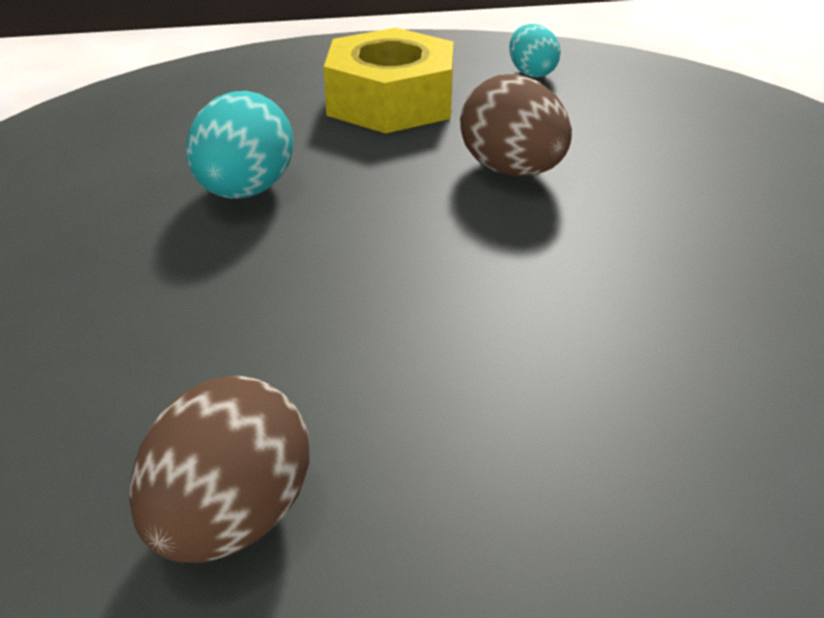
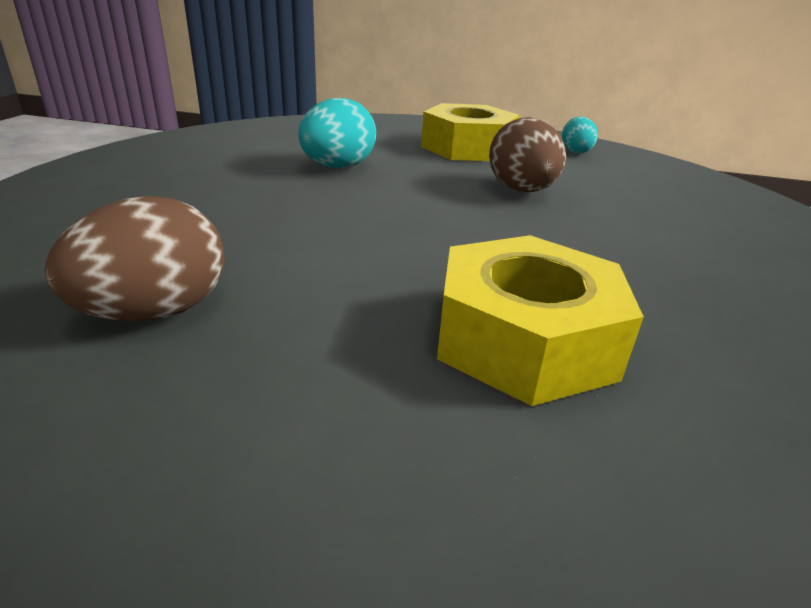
camera: 20 degrees right, 5 degrees down
none -> yellow nut [437,235,644,406]

